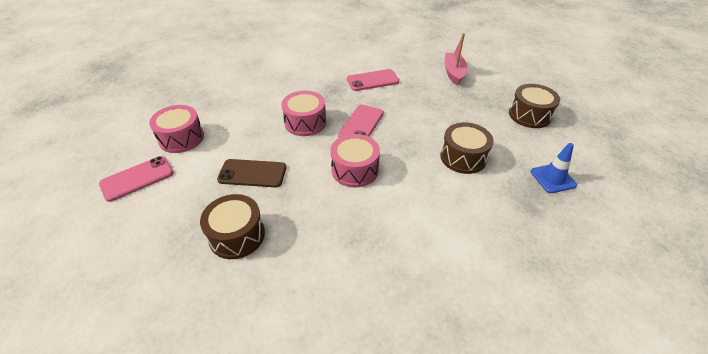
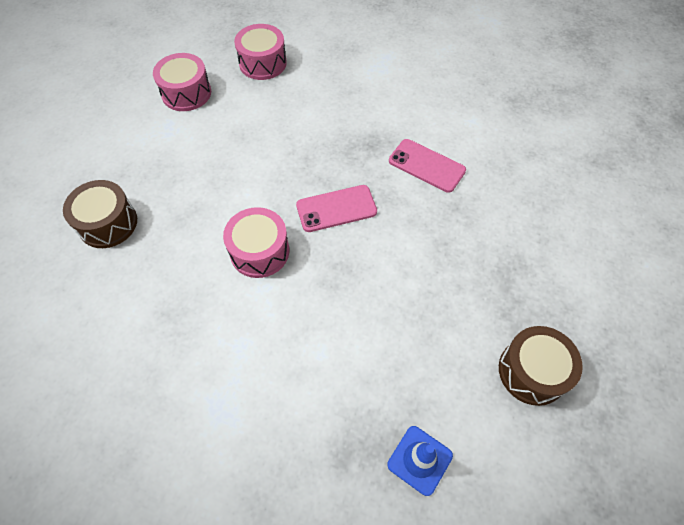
camera: 50 degrees right, 15 degrees up
pink phone [99,156,174,202] -> none
brown phone [217,159,286,187] -> none
pink drum [282,91,326,136] -> pink drum moved to [234,24,287,80]
brown drum [440,122,494,174] -> none
pink boat [444,33,468,85] -> none

